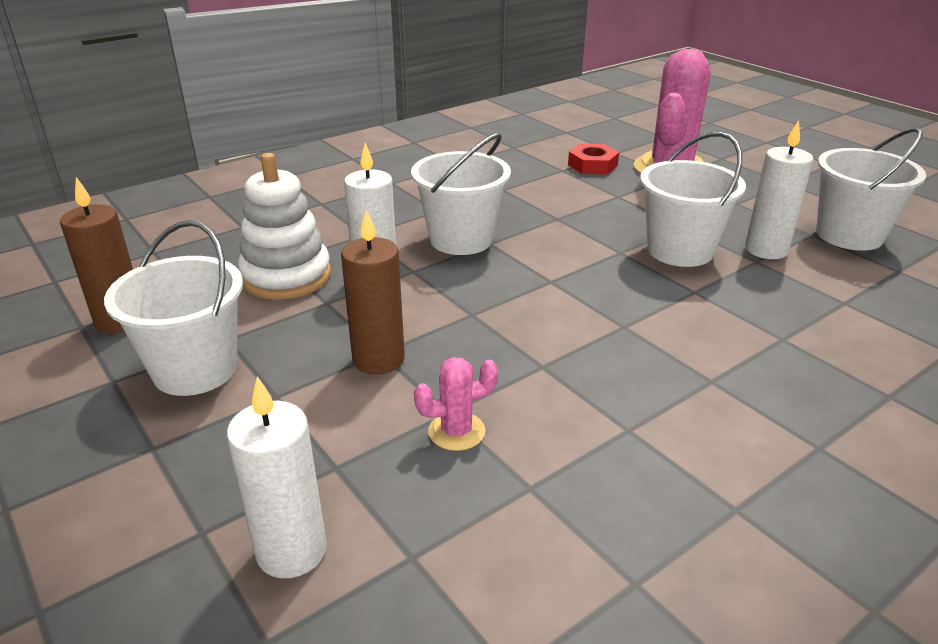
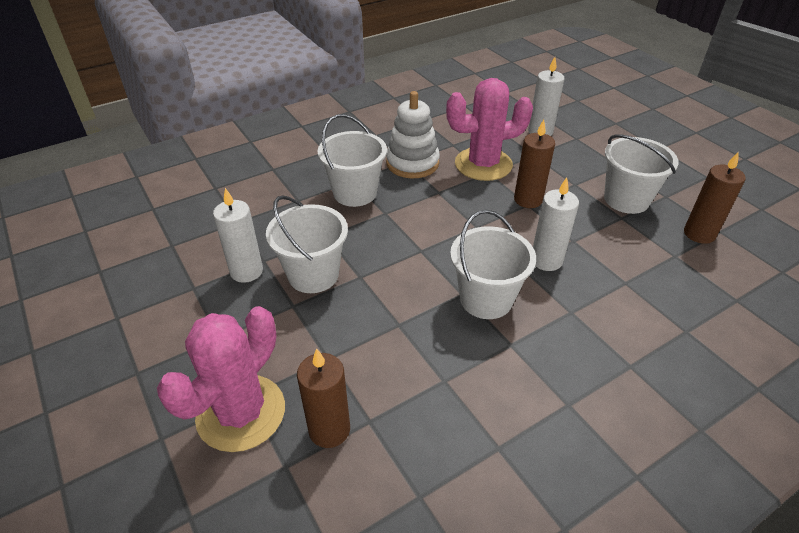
camera: 175 degrees left, 10 degrees up
white stacking toy [238,153,331,300] -> white stacking toy moved to [386,91,440,178]
pink cactus [414,357,498,451] -> pink cactus [446,78,533,181], size x2.23
red nut [568,144,619,174] -> brown candle [297,348,350,448]
white bucket [816,128,926,251] -> white bucket moved to [317,114,387,207]

